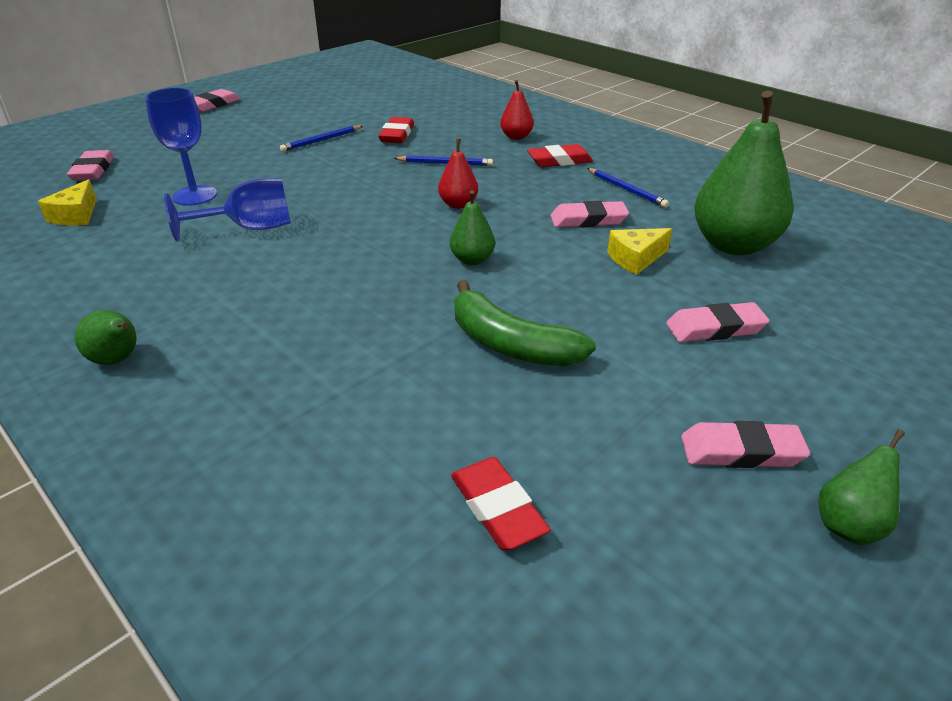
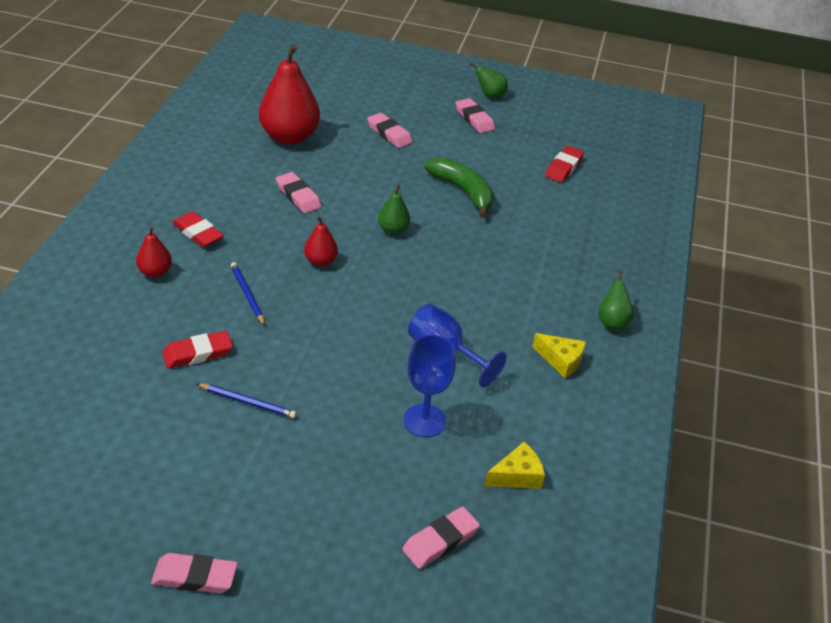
camera: 125 degrees left, 5 degrees up
green banana [454,280,596,366] -> green banana turned 45 degrees counterclockwise [424,157,494,218]
blue pencil [587,168,669,208] -> none
yellow cheese [607,228,672,275] -> yellow cheese moved to [532,333,586,378]
green pear [694,91,793,255] -> red pear [259,44,320,145]

